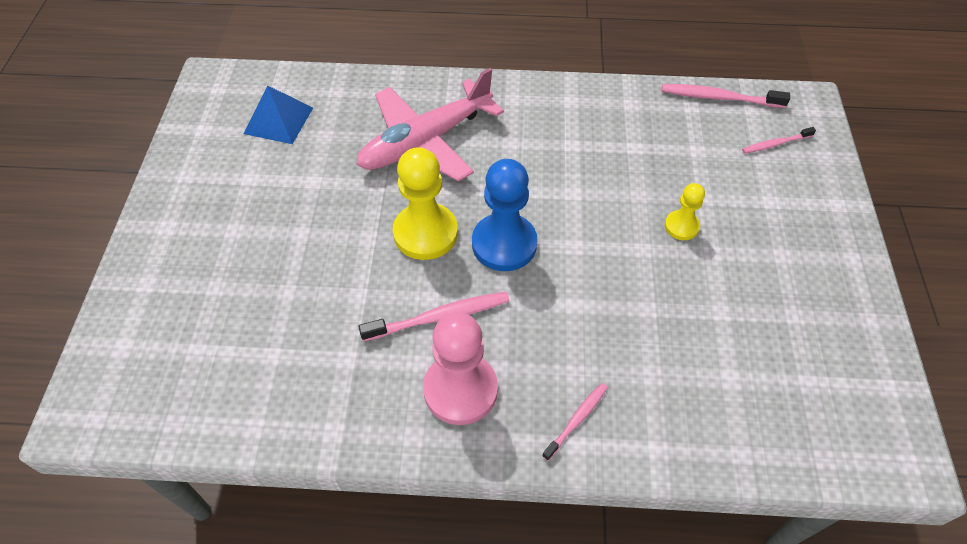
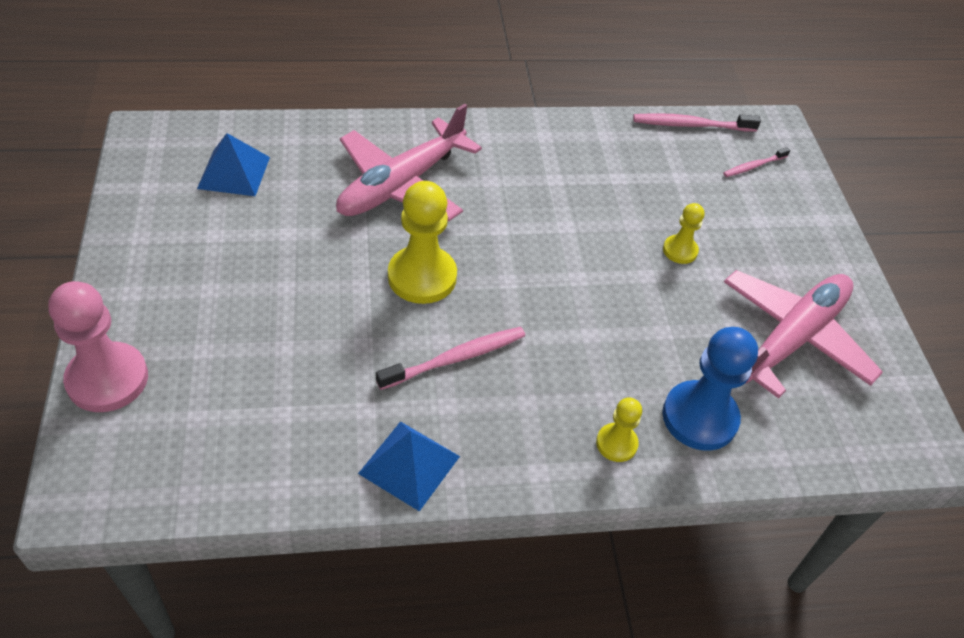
camera: 15 degrees left, 5 degrees down
pink pawn [423,312,498,425] -> pink pawn moved to [48,281,148,412]
blue pawn [472,159,538,271] -> blue pawn moved to [662,327,758,451]
pink toothbrush [542,383,608,461] -> yellow pawn [596,398,642,462]
none -> blue pyramid [358,421,460,511]
none -> pink plane [724,270,883,399]

